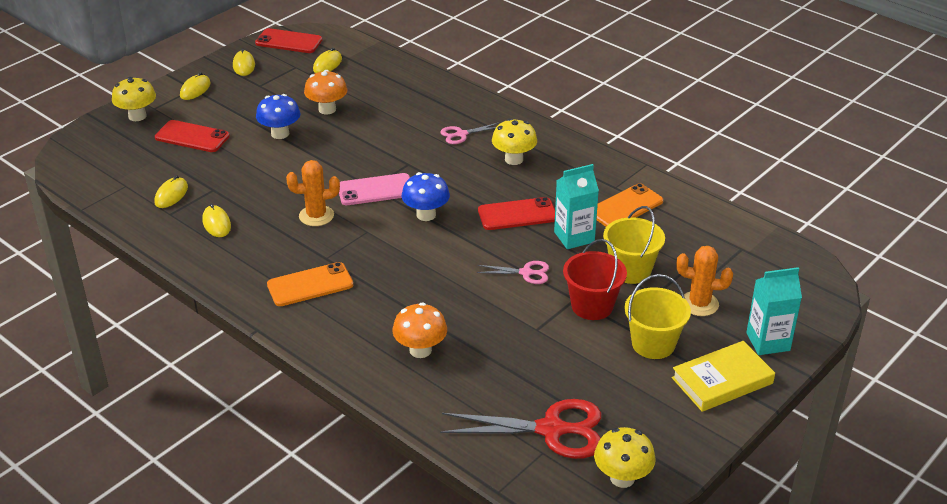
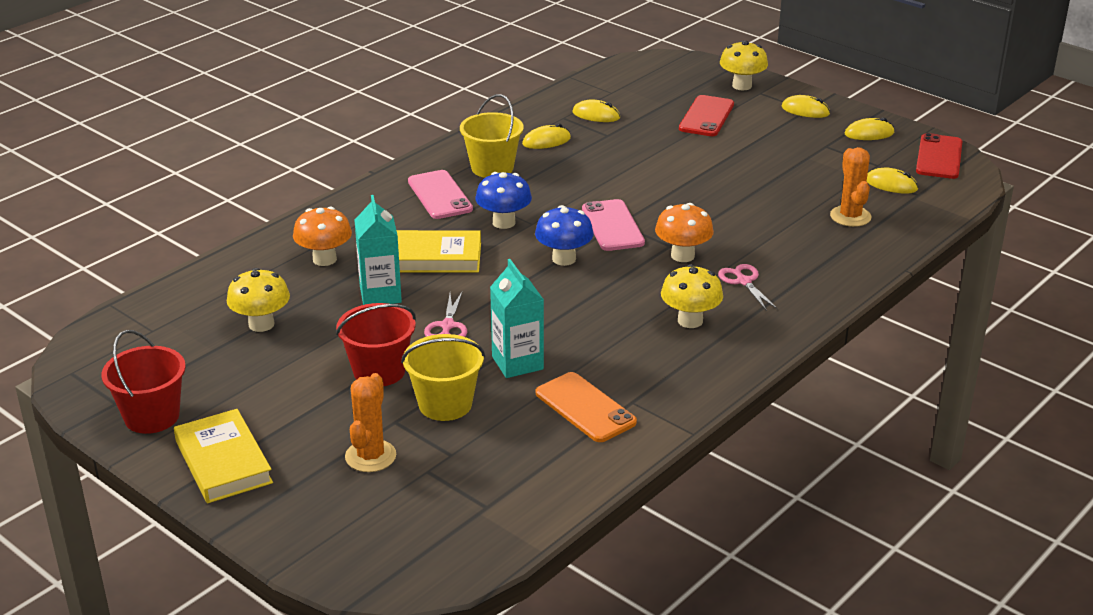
camera: 90 degrees right, 5 degrees down
blue mushroom [256,94,300,139] -> blue mushroom moved to [475,172,532,229]
orange phone [267,262,353,306] -> pink phone [408,170,473,219]
orange cactus [286,160,340,226] -> orange cactus moved to [830,147,872,227]
orange mushroom [304,70,347,114] -> orange mushroom moved to [655,203,714,262]
red scissors [440,399,601,459] -> none
red phone [478,197,555,230] -> none
yellow mushroom [594,427,656,488] -> yellow mushroom moved to [227,268,290,332]
yellow bucket [624,274,691,359] -> yellow bucket moved to [460,94,524,178]
turquoise carton [746,267,802,355] -> turquoise carton moved to [355,195,402,305]
none -> red bucket [101,330,186,434]
none -> yellow book [396,230,481,273]

